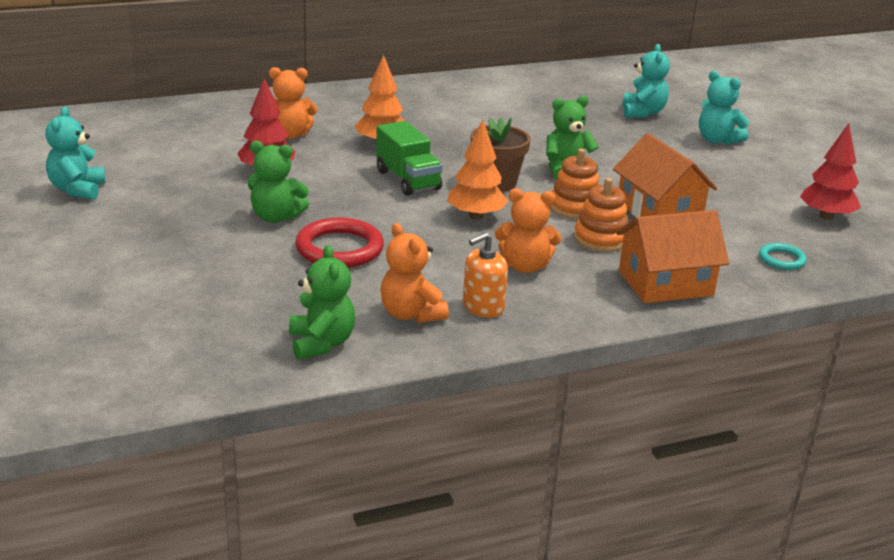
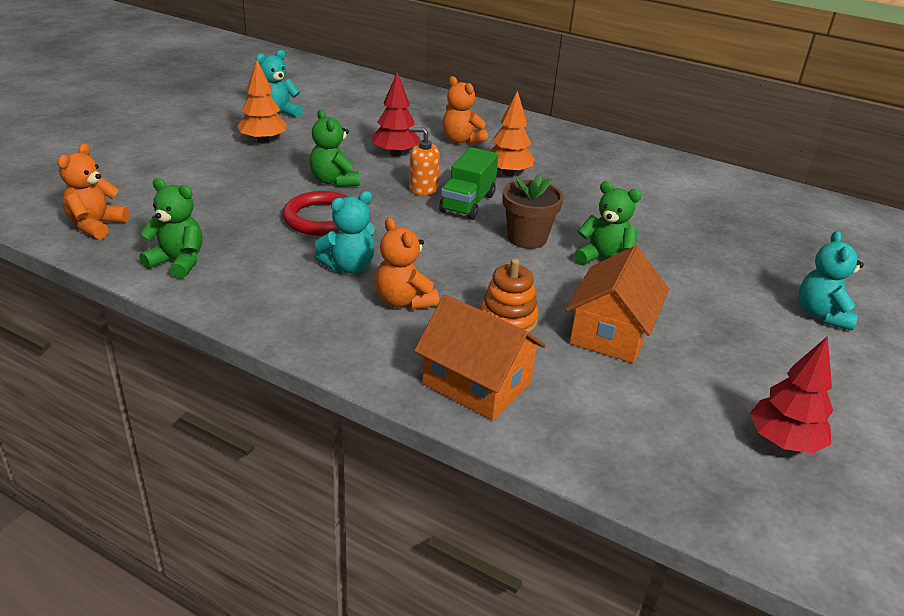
camera: 50 degrees right, 5 degrees up
green teddy bear [289,245,355,360] -> green teddy bear turned 105 degrees counterclockwise [139,178,202,279]
orange teddy bear [380,223,449,323] -> orange teddy bear moved to [58,143,129,240]
orange tree [447,120,508,220] -> orange tree moved to [237,60,287,144]
orange soap dispenser [463,232,508,318] -> orange soap dispenser moved to [409,128,440,196]
orange stacking toy [549,149,599,219] -> none
turquoise teddy bear [623,44,670,118] -> turquoise teddy bear moved to [314,191,375,273]
turquoise ring [759,243,807,270] -> none

